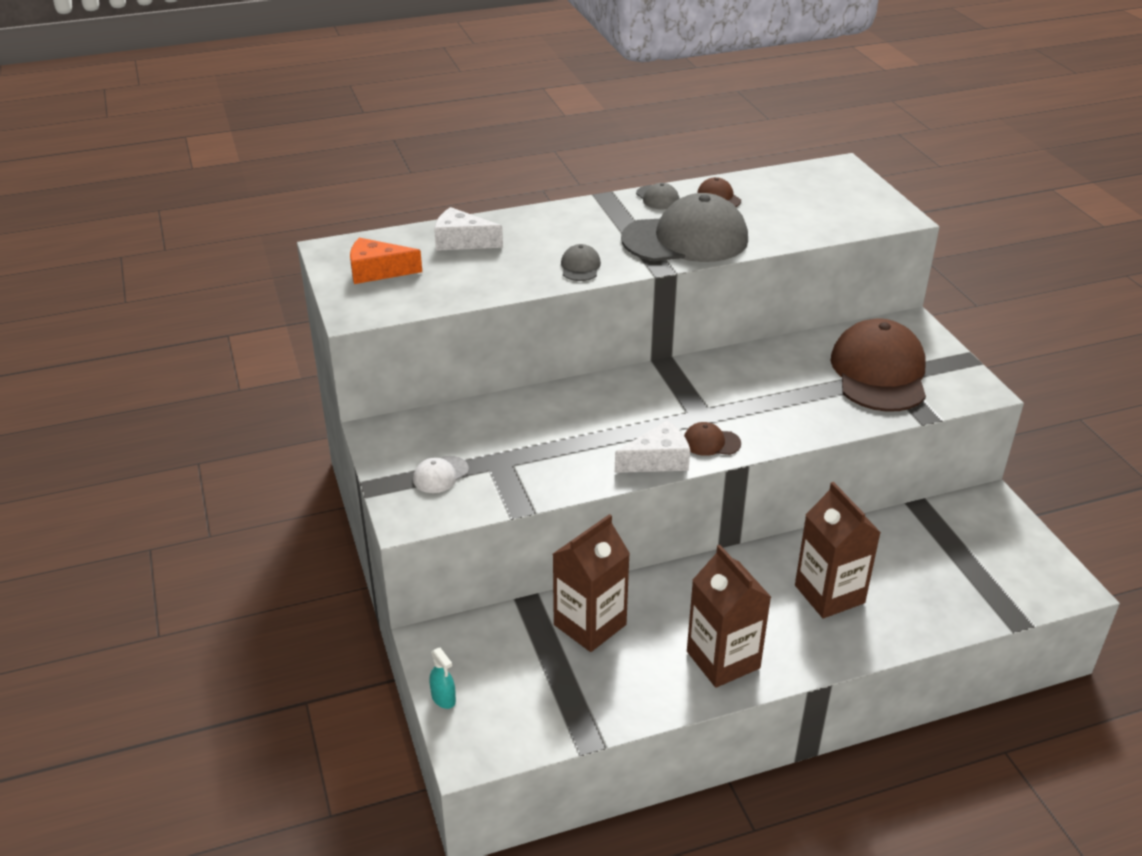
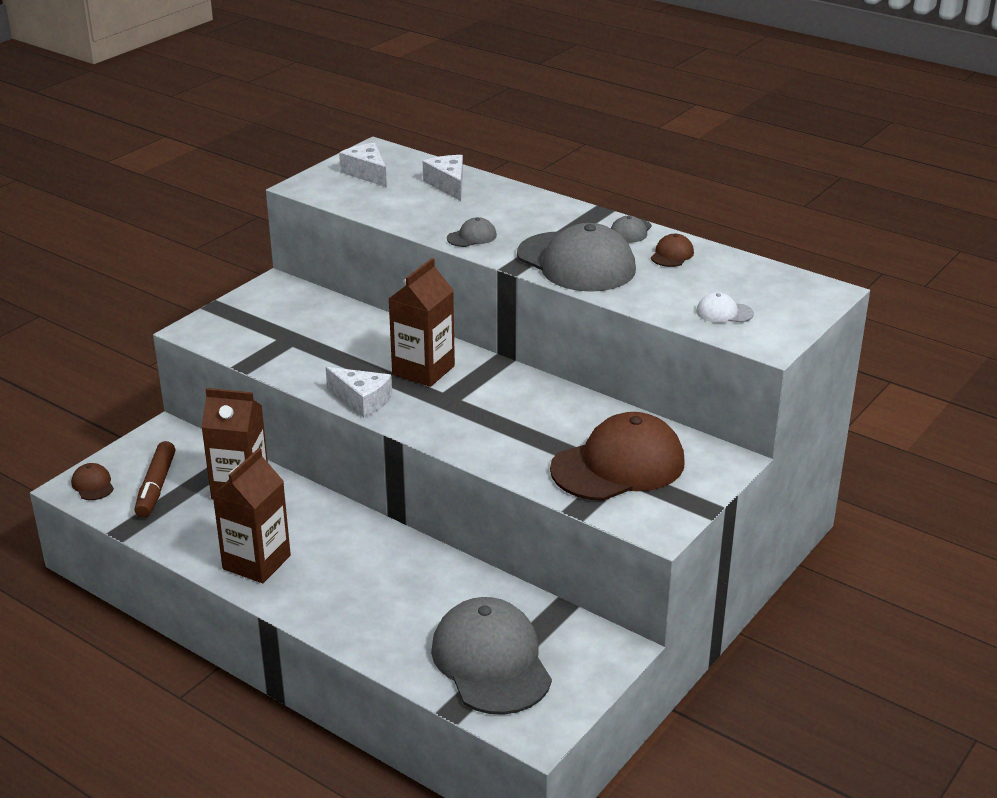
camera: 55 degrees right, 5 degrees down
orange cheese [350,238,422,284] -> white cheese [339,143,387,187]
white cap [413,456,469,493] -> white cap moved to [696,292,754,323]
turquoise spray bottle [430,648,456,709] -> none
brown cap [684,422,741,456] -> brown cap moved to [71,463,114,500]
brown carton [795,482,881,618] -> brown carton moved to [389,258,455,387]
none -> brown marker [134,441,175,518]
none -> grey cap [431,597,552,715]

